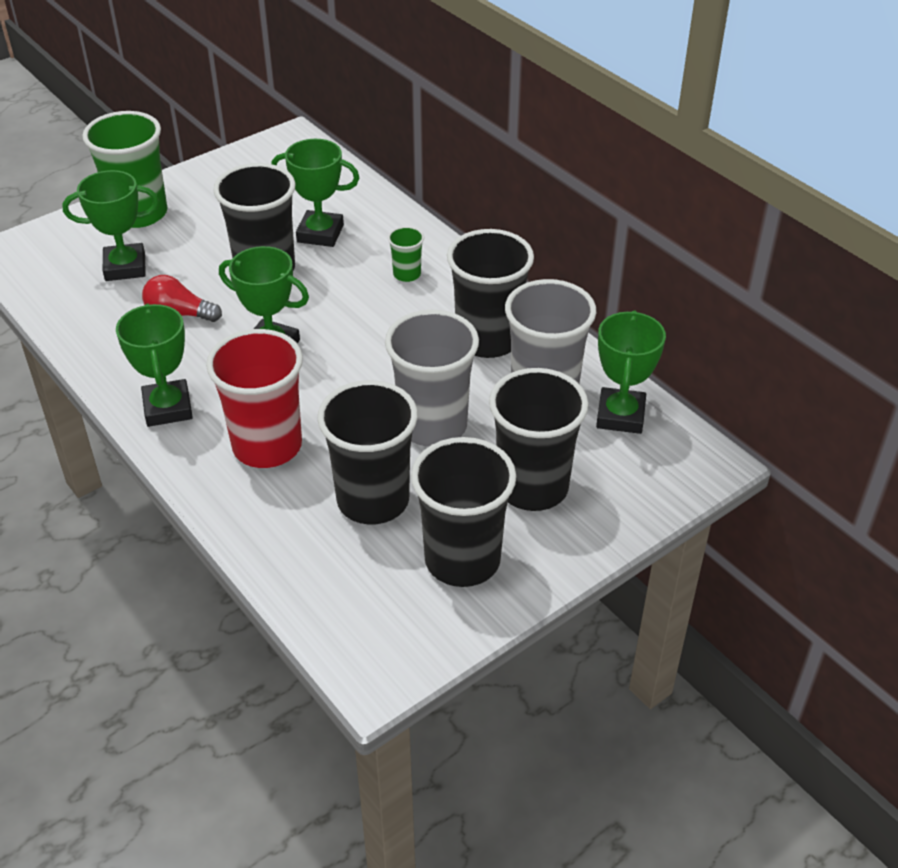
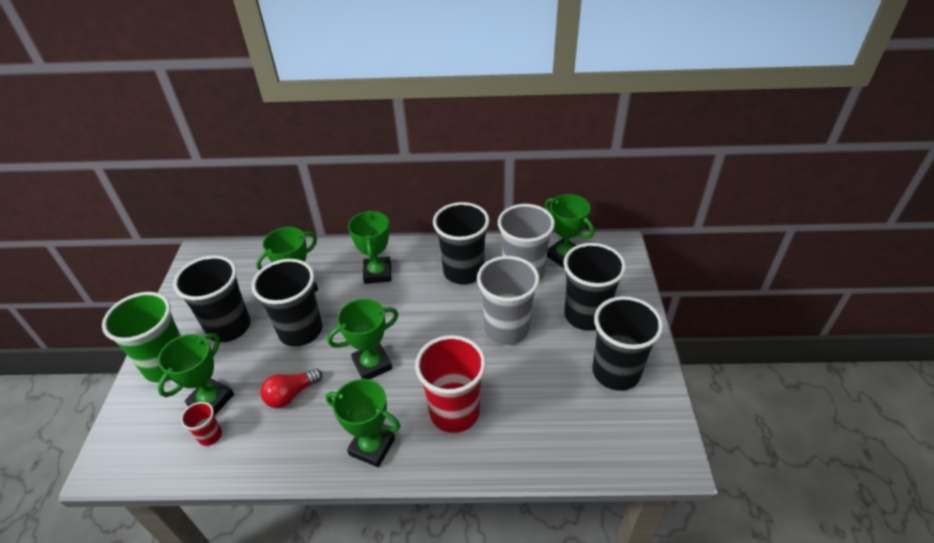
camera: 50 degrees left, 0 degrees up
black cup [317,380,418,525] -> black cup moved to [173,255,251,342]
green cup [388,226,424,282] -> green trophy [348,210,391,284]
none -> red cup [181,402,222,446]

